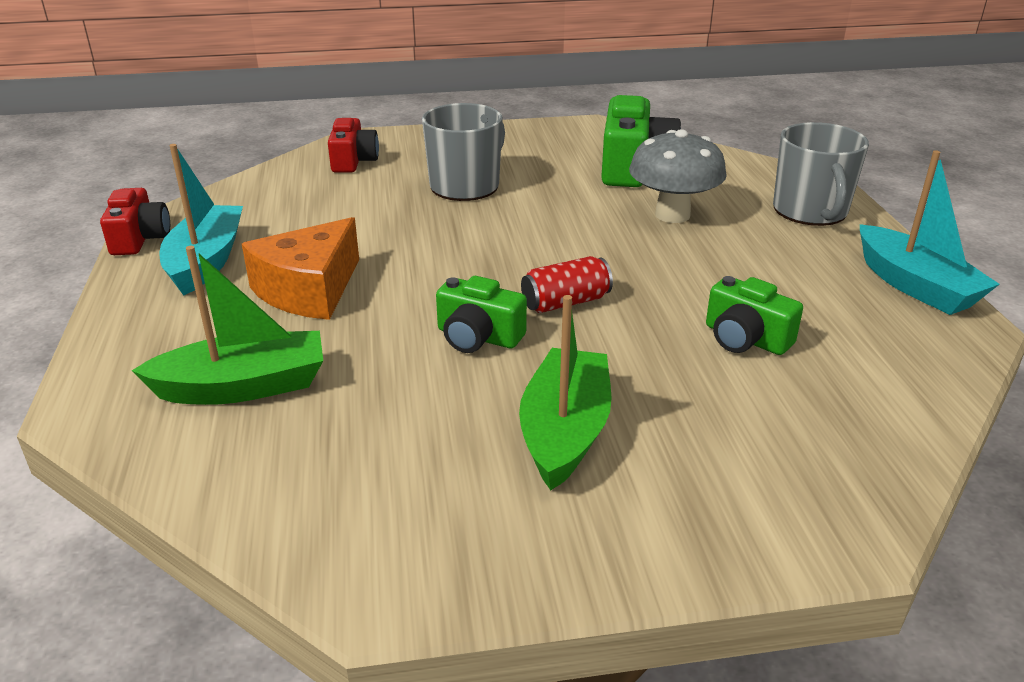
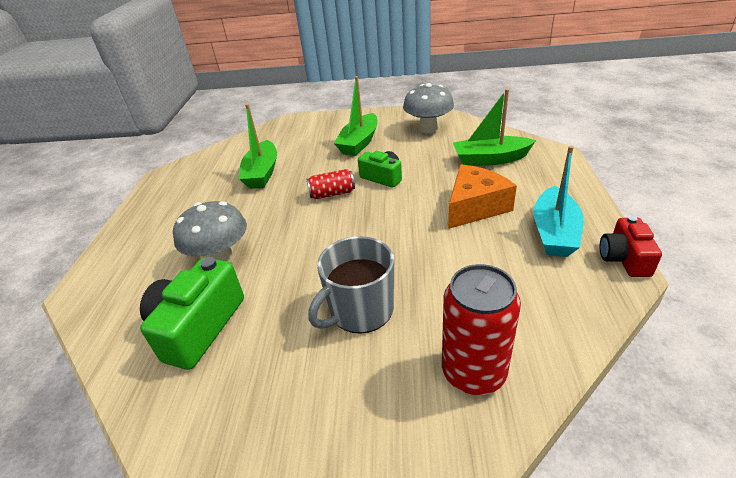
camera: 165 degrees left, 5 degrees up
red camera [328,118,379,173] -> red can [442,264,521,395]
green camera [706,276,803,355] -> green boat [239,104,277,189]
grey mug [773,122,869,226] -> none
turquoise boat [860,150,1000,315] -> none
none -> grey mushroom [403,83,454,134]

